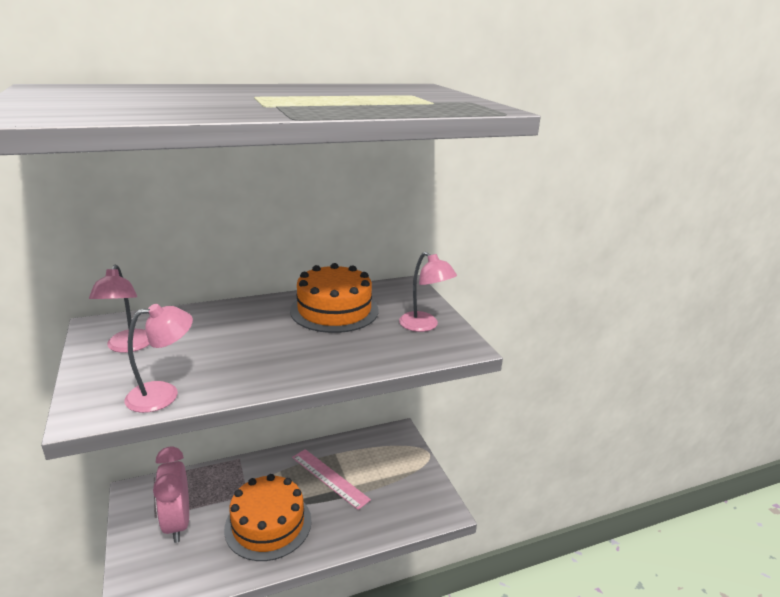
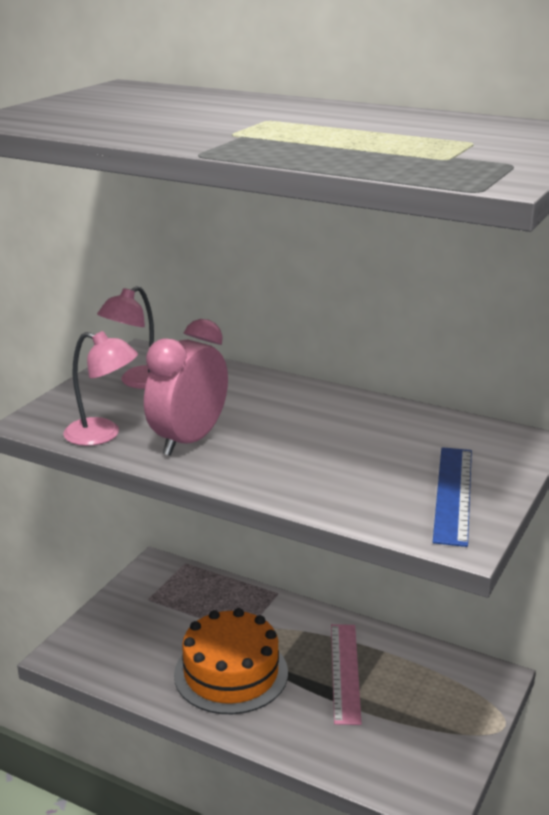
camera: 50 degrees right, 0 degrees up
pink clock [153,447,189,543] -> pink clock moved to [144,319,228,456]
orange cake [290,263,379,333] -> none
pink lamp [399,252,457,332] -> blue ruler [433,447,472,547]

